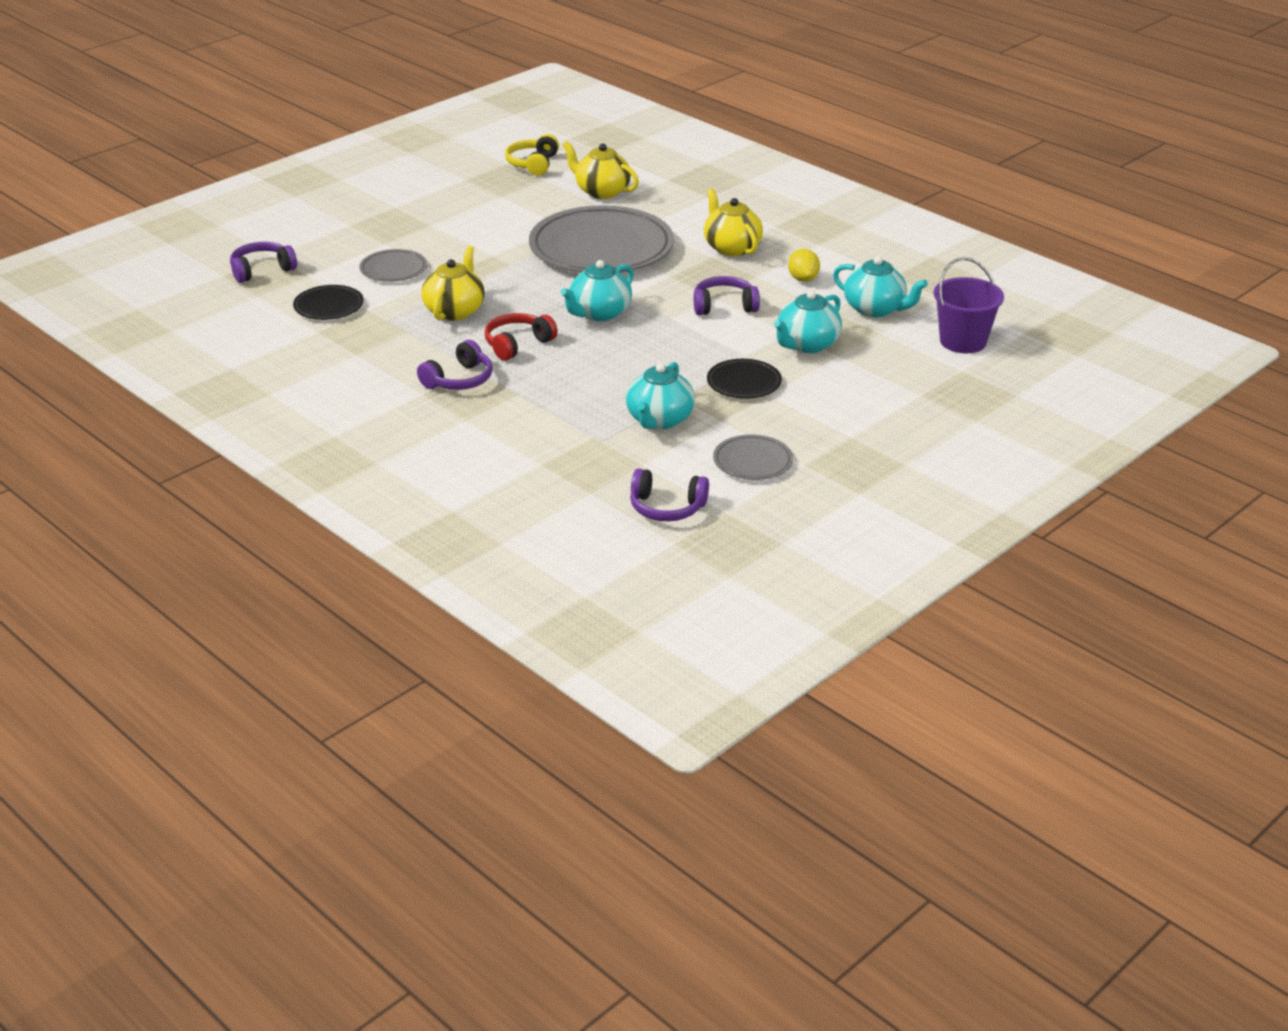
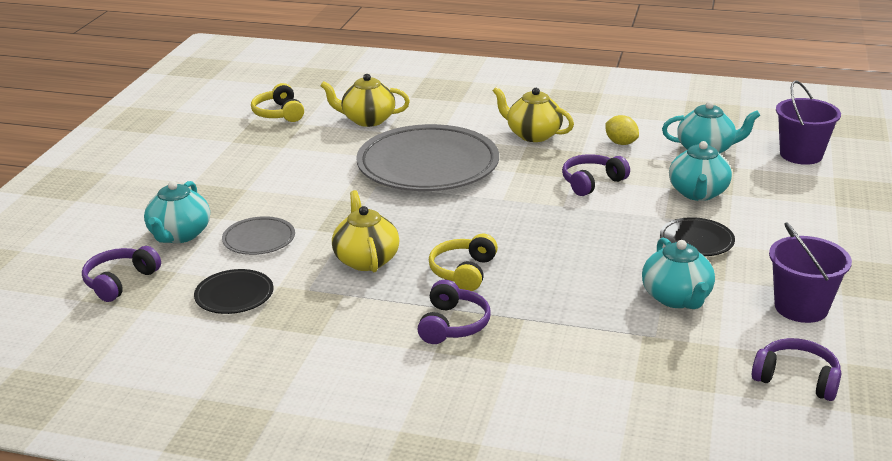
camera: 30 degrees left, 5 degrees down
red headphones [485,313,558,360] -> yellow headphones [429,234,498,291]
turquoise teapot [560,260,634,321] -> turquoise teapot moved to [144,181,210,243]
purple headphones [630,468,709,521] -> purple headphones turned 135 degrees counterclockwise [752,338,841,401]
grey plate [713,434,793,480] -> purple bucket [769,222,852,323]

